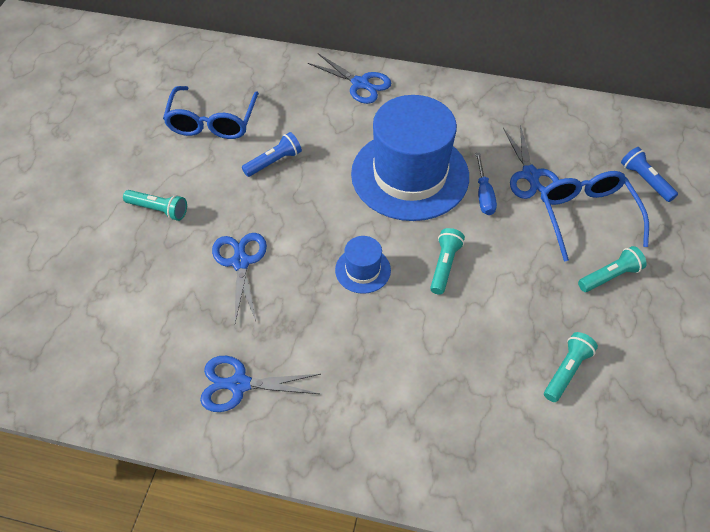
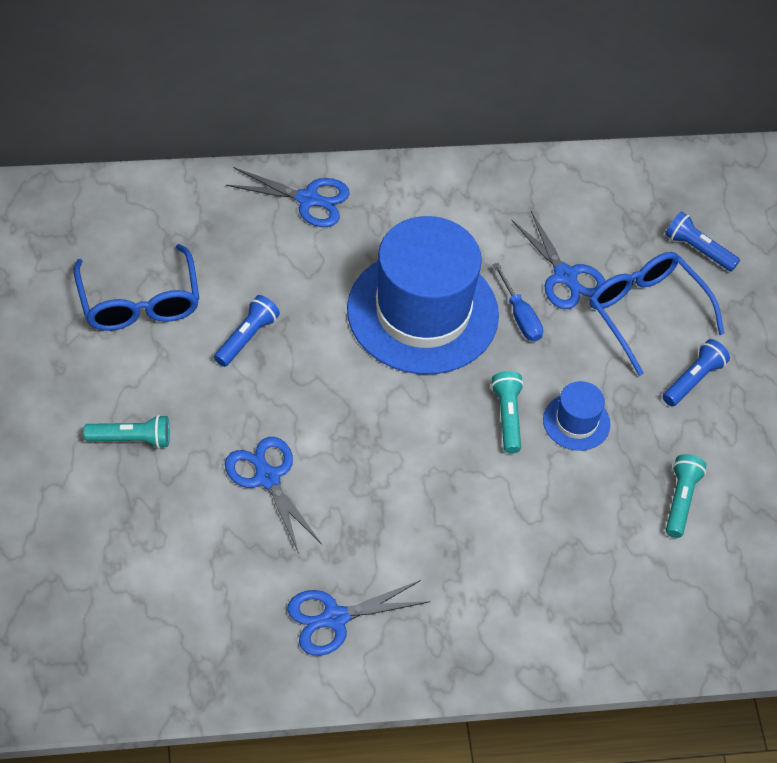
camera: 25 degrees left, 0 degrees up
blue hat [335,236,391,294] -> blue hat moved to [543,381,611,451]
turquoise flashlight [578,246,647,292] -> blue flashlight [663,339,730,407]

